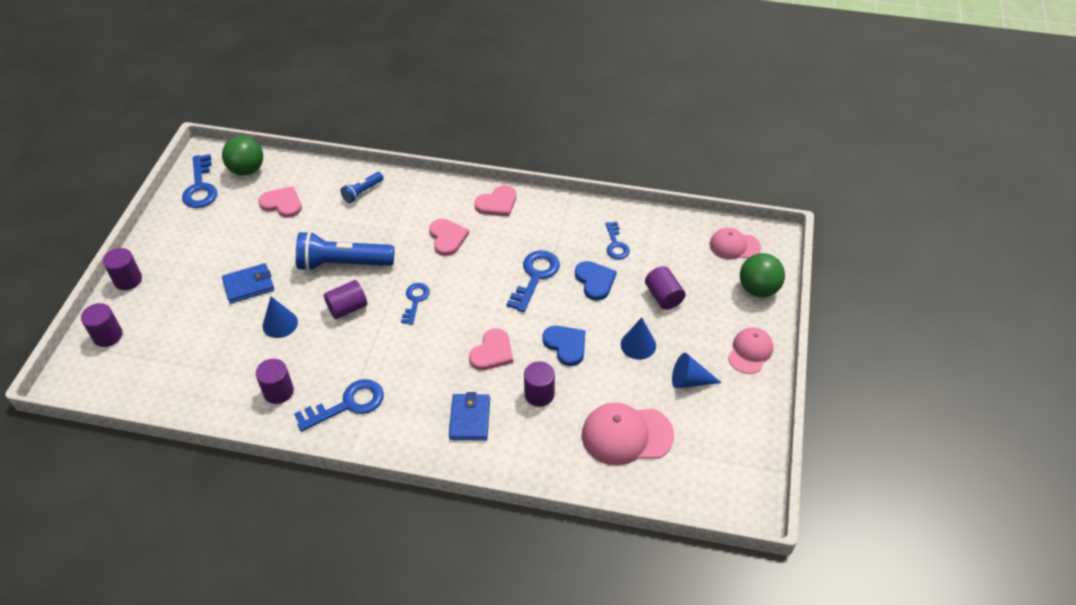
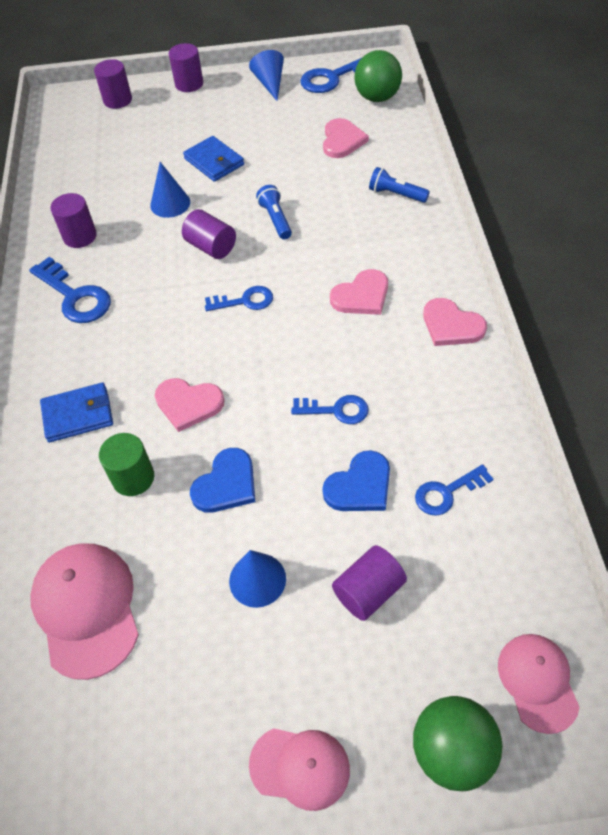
camera: 75 degrees right, 5 degrees up
blue flashlight [296,231,394,271] -> blue flashlight [256,185,292,239], size x0.51
blue key [506,250,560,312] -> blue key [291,395,369,424], size x0.64
purple cylinder [524,361,555,407] -> green cylinder [99,433,154,496]
blue cone [672,353,722,389] -> blue cone moved to [249,50,284,101]

